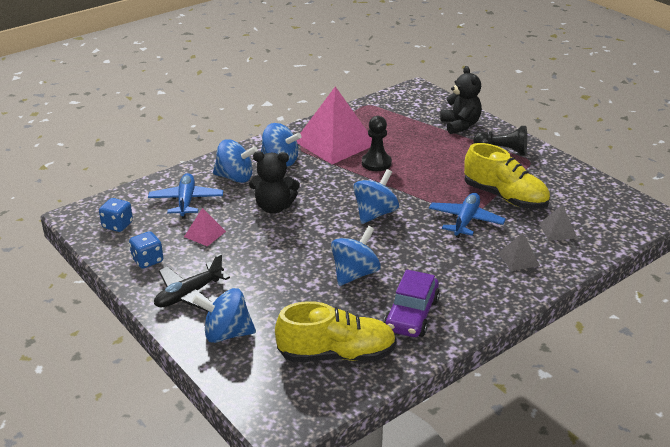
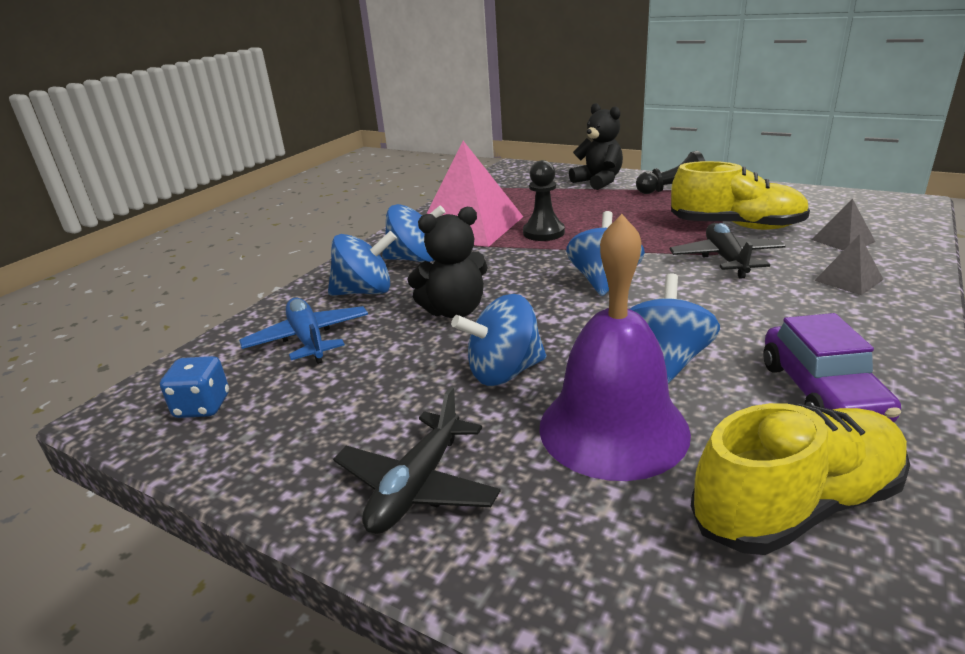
camera: 20 degrees left, 5 degrees down
blue dice [129,231,163,269] -> none
pink pyramid [184,208,226,246] -> none
blue spinning top [192,288,256,343] -> blue spinning top moved to [451,294,546,386]
blue plane [429,193,506,238] -> black plane [670,223,786,278]
none -> purple bell [539,214,691,481]

